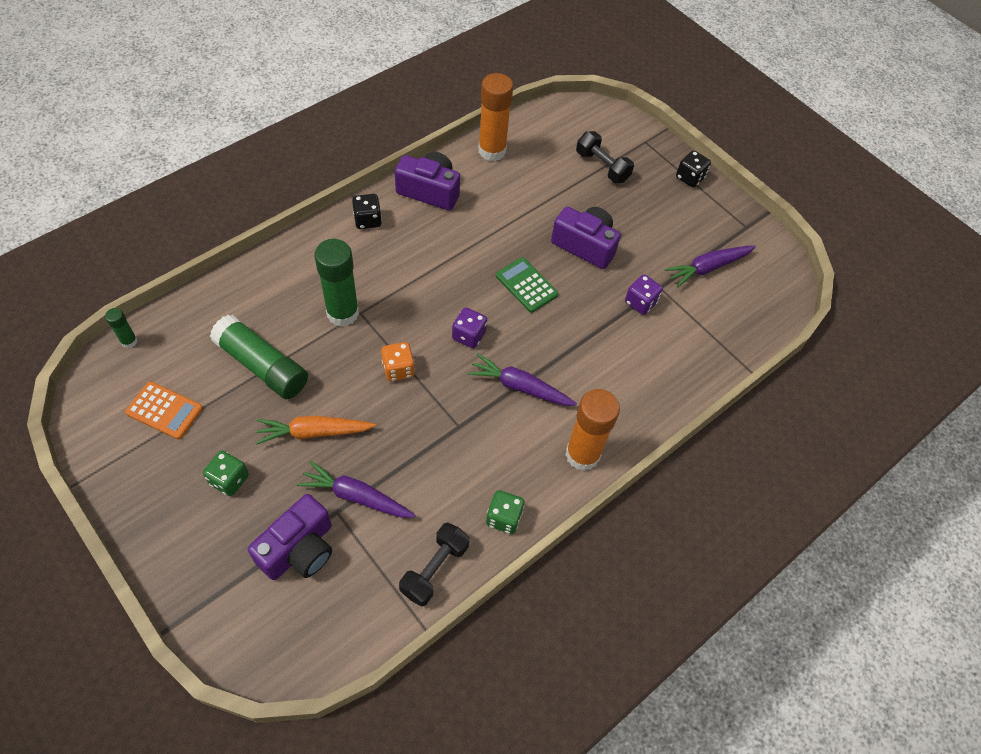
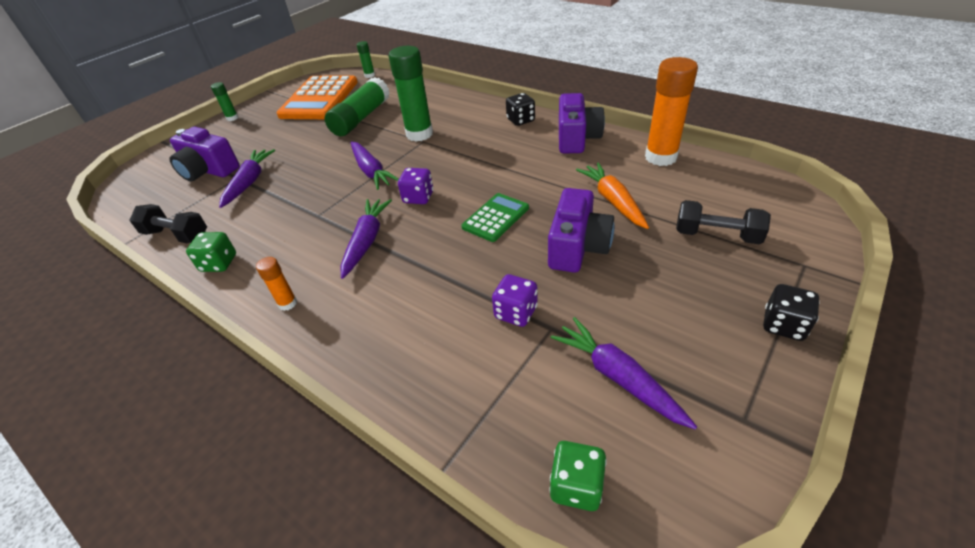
camera: 85 degrees right, 15 degrees down
orange calculator [125,381,203,439] -> orange calculator [276,75,358,119], size x1.90
green dice [203,451,249,496] -> green dice moved to [549,441,607,511]
orange carrot [256,416,376,445] -> orange carrot moved to [576,162,649,229]
orange dice [381,342,415,381] -> purple carrot [351,141,399,190]
orange glue stick [565,389,620,471] -> orange glue stick [256,257,297,311], size x0.48
black dumbbell [576,131,634,183] -> black dumbbell turned 75 degrees clockwise [676,200,771,244]
none -> green glue stick [211,82,238,121]

